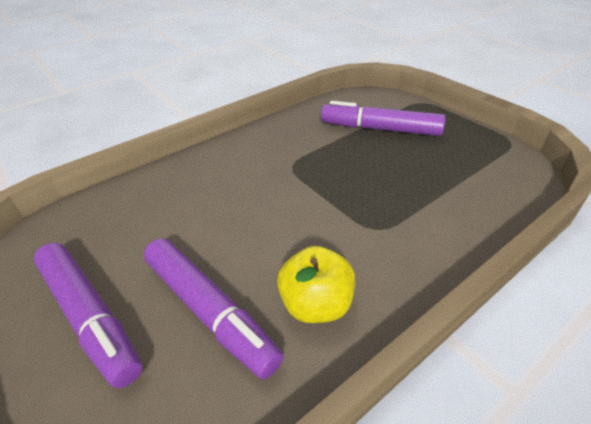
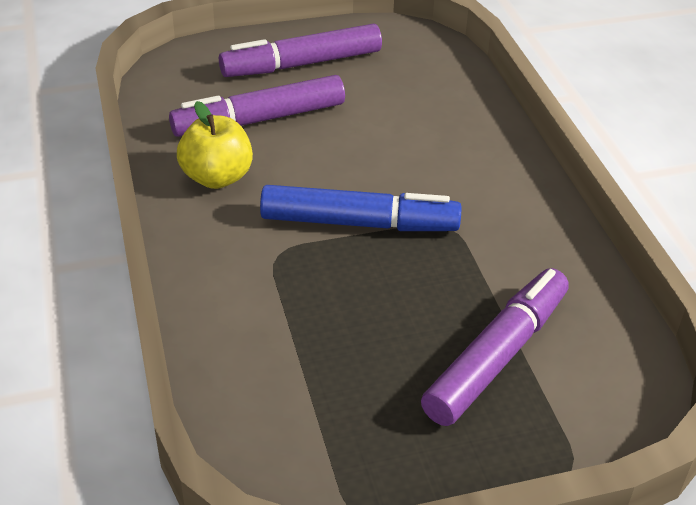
camera: 110 degrees right, 0 degrees up
none -> blue marker [260,185,462,231]

